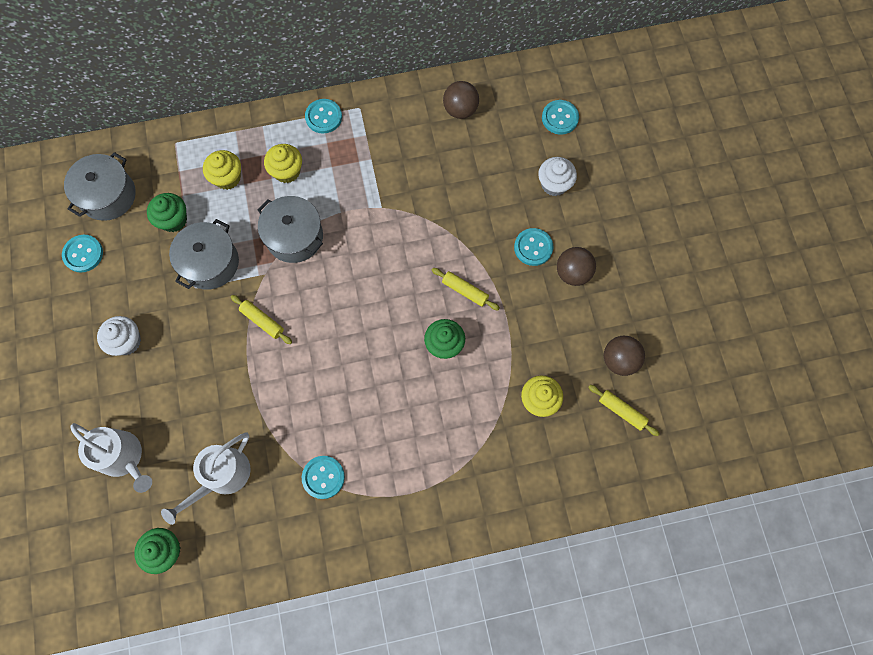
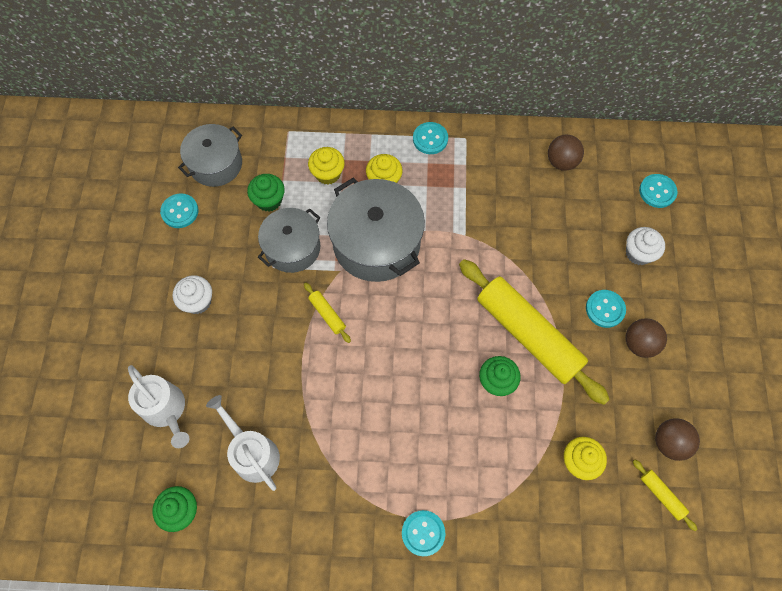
camera: 15 degrees right, 5 degrees down
white watering can [161,432,251,525] -> white watering can turned 90 degrees clockwise [206,395,280,491]
grey pot [258,196,323,263] -> grey pot [327,178,425,282], size x1.57
turquoise button [302,456,345,499] -> turquoise button moved to [402,510,445,556]
yellow rolling pin [432,268,500,310] -> yellow rolling pin [459,259,610,405], size x2.50

